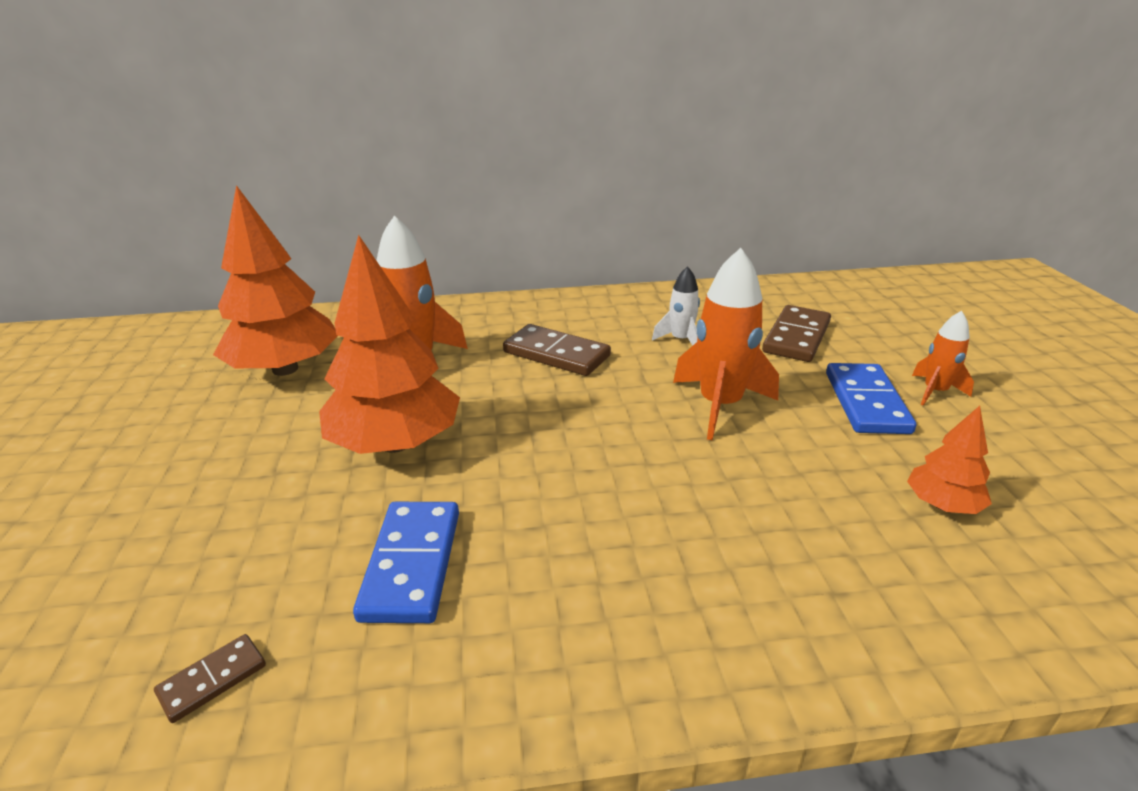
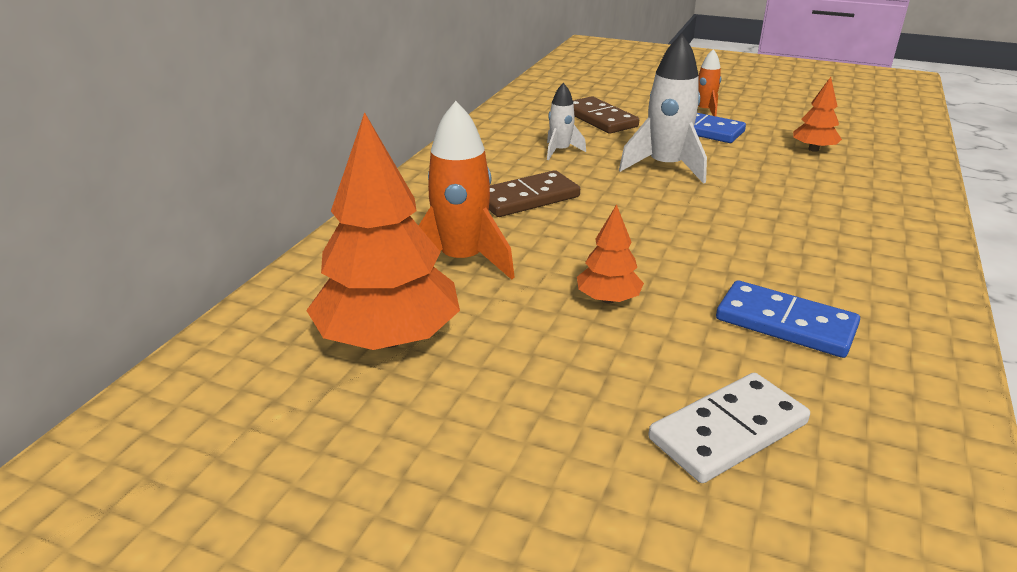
camera: 60 degrees left, 0 degrees up
brown domino [154,634,266,723] -> none
orange tree [319,235,460,454] -> orange tree [577,204,644,303], size x0.49
orange rocket [673,248,779,440] -> white rocket [619,34,707,184]
none -> white domino [648,373,810,483]

